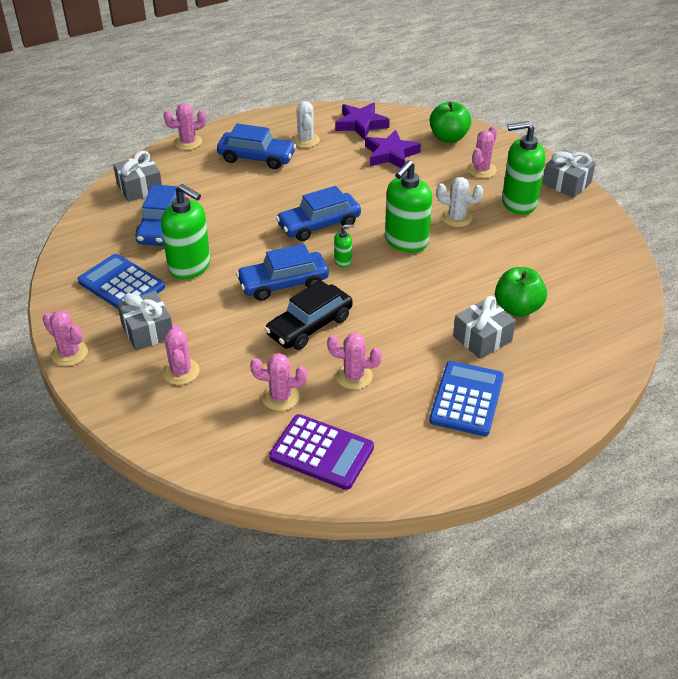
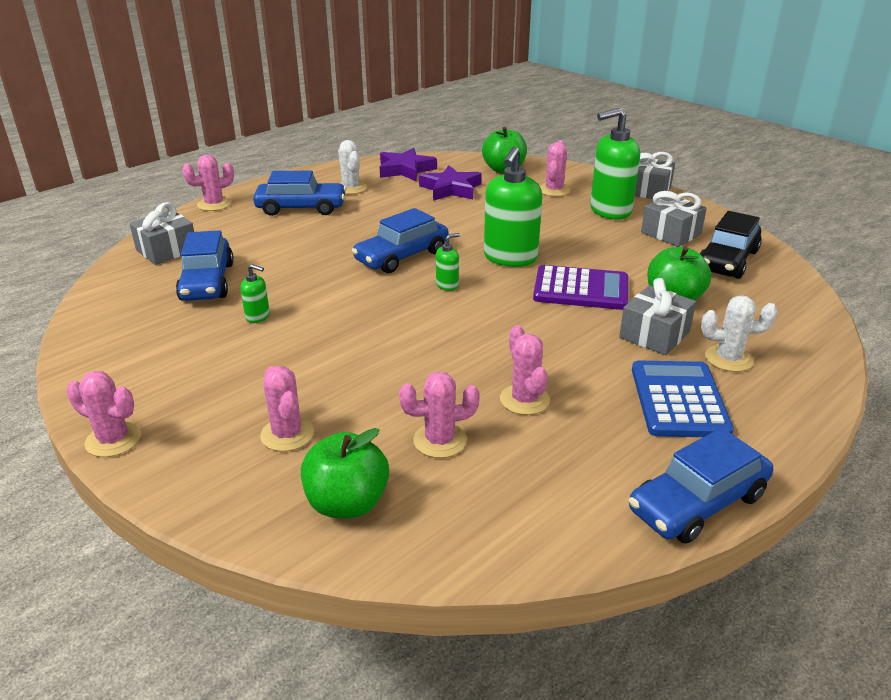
camera: 15 degrees left, 10 degrees down
blue calculator [78,254,165,309] -> none
grey gift [117,291,172,351] -> grey gift moved to [641,191,707,247]
green soap dispenser [161,184,210,279] -> green soap dispenser [240,264,270,323], size x0.45
blue car [236,244,329,301] -> blue car moved to [629,428,773,544]
black car [265,280,353,350] -> black car moved to [700,211,762,279]
purple calculator [269,414,374,490] -> purple calculator moved to [533,265,629,310]
pink cactus [327,333,382,390] -> pink cactus turned 75 degrees clockwise [500,325,550,415]
white cactus [437,177,483,227] -> white cactus moved to [701,295,778,372]
none -> green apple [301,428,389,518]

